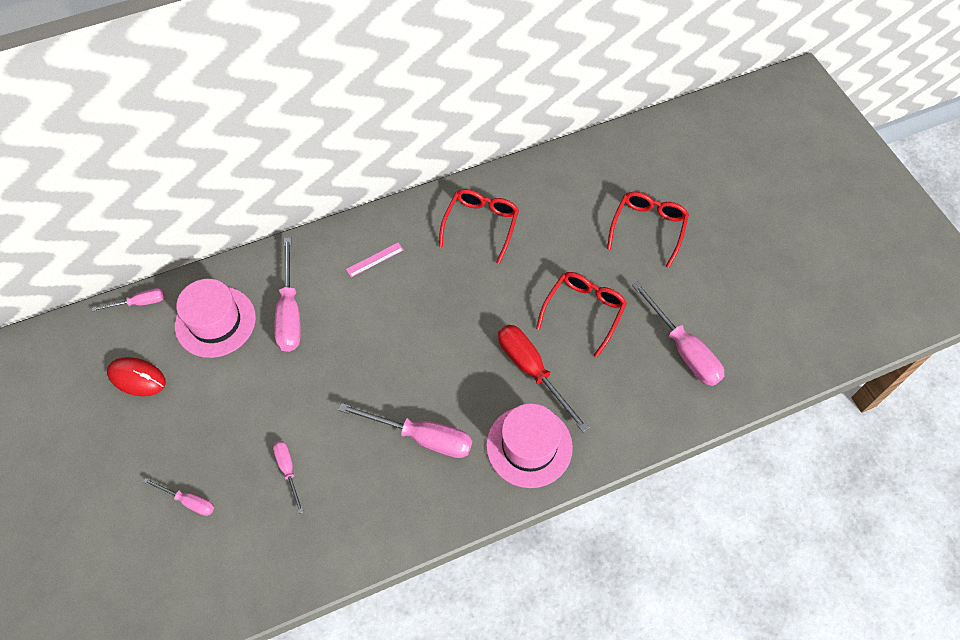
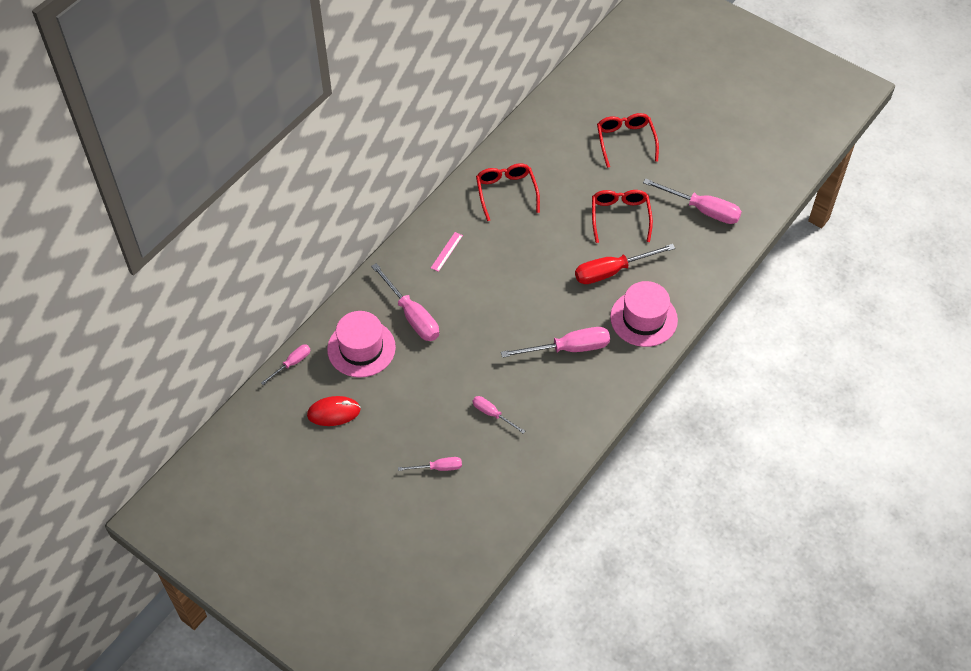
camera: 30 degrees left, 5 degrees down
red screwdriver [498,325,589,432] -> red screwdriver turned 45 degrees counterclockwise [575,244,675,284]

